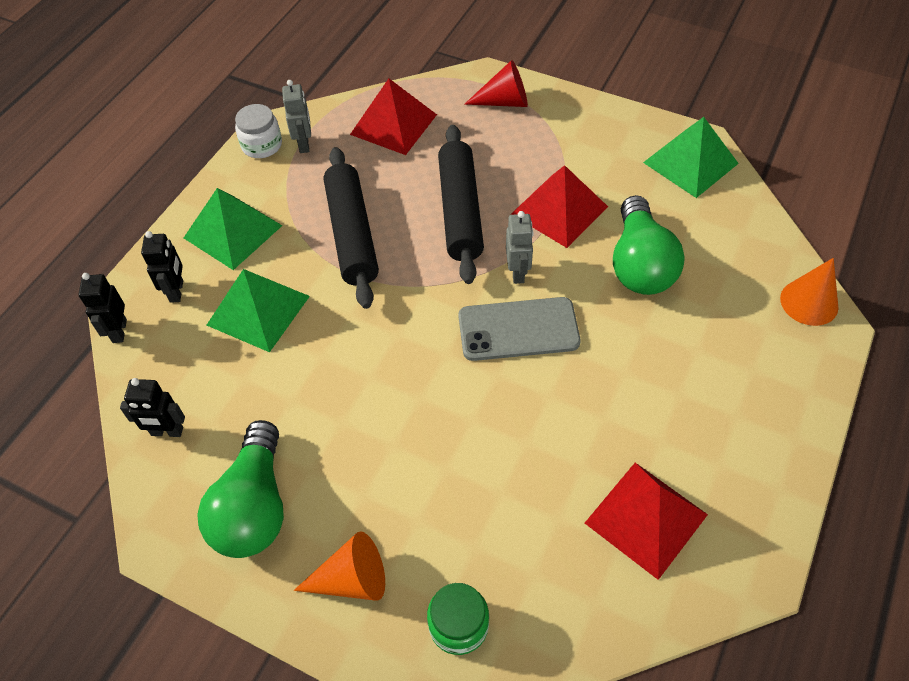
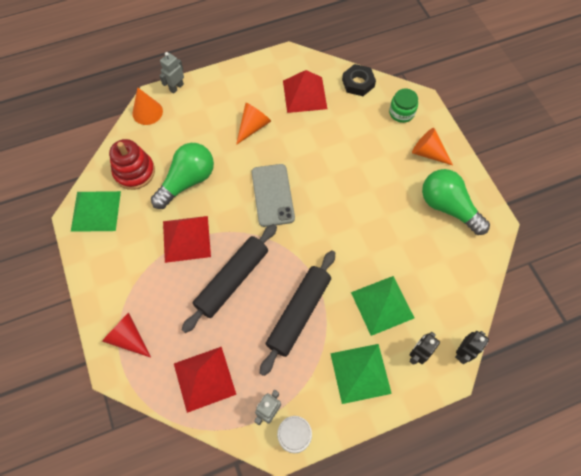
camera: 140 degrees left, 10 degrees up
black robot [120,378,185,437] -> none
green light bulb [197,420,284,558] -> green light bulb turned 90 degrees counterclockwise [422,169,490,235]
grey phone [459,297,581,361] -> grey phone turned 45 degrees clockwise [251,164,295,227]
grey robot [506,211,534,284] -> grey robot moved to [159,52,184,94]
none -> red stacking toy [109,139,155,190]
none -> orange cone [236,103,271,145]
none -> black nut [342,64,376,96]

